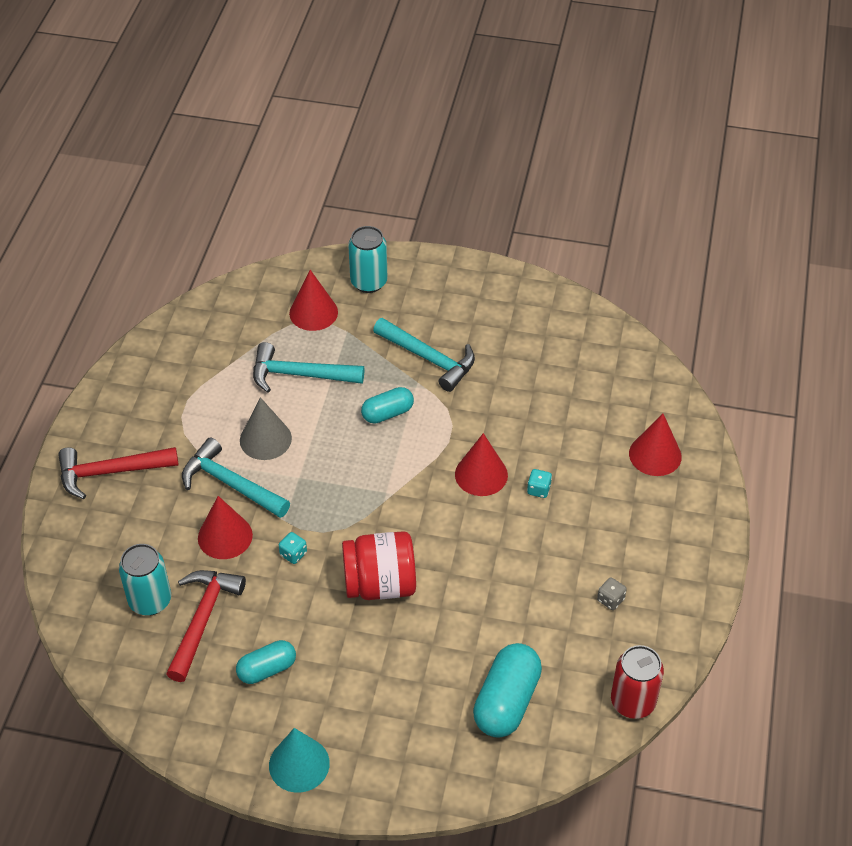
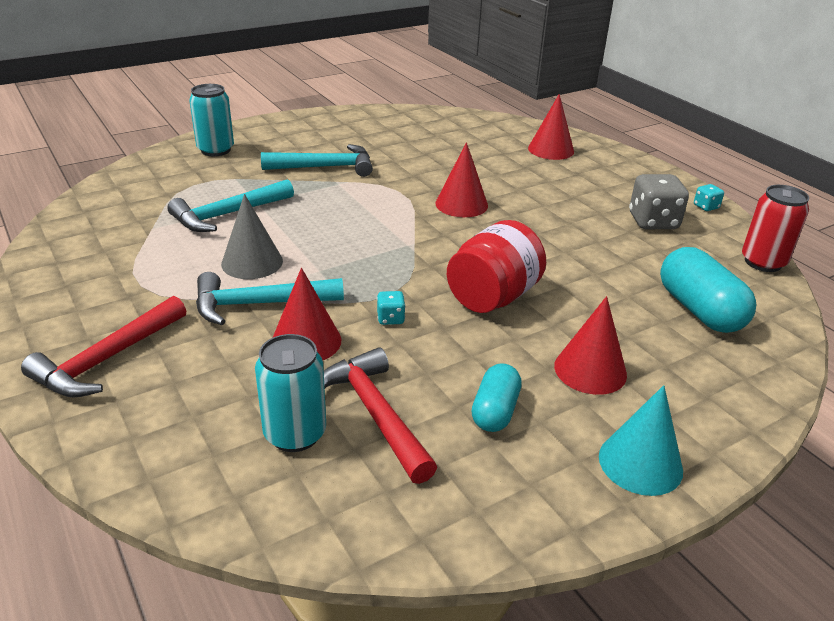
camera: 45 degrees left, 15 degrees down
red cone [289,270,338,331] -> red cone moved to [554,296,627,395]
turquoise capsule [361,387,414,424] -> none
turquoise dice [527,469,552,498] -> turquoise dice moved to [694,184,724,211]
grey dice [597,577,627,610] -> grey dice [629,174,689,229], size x2.06

